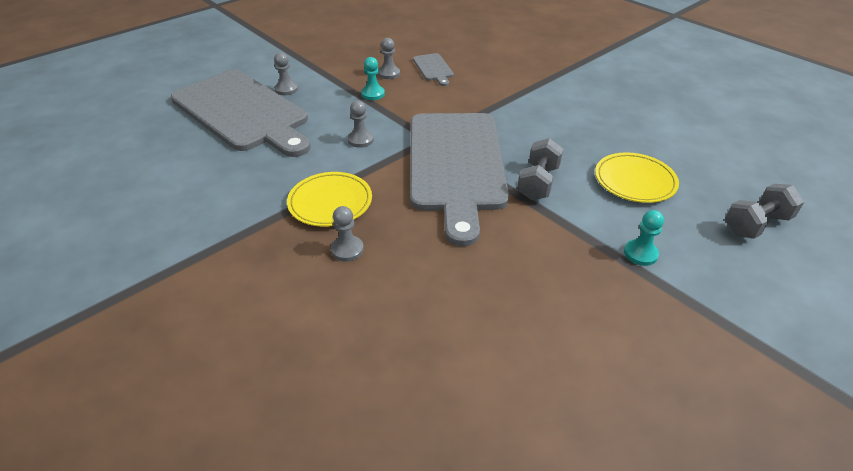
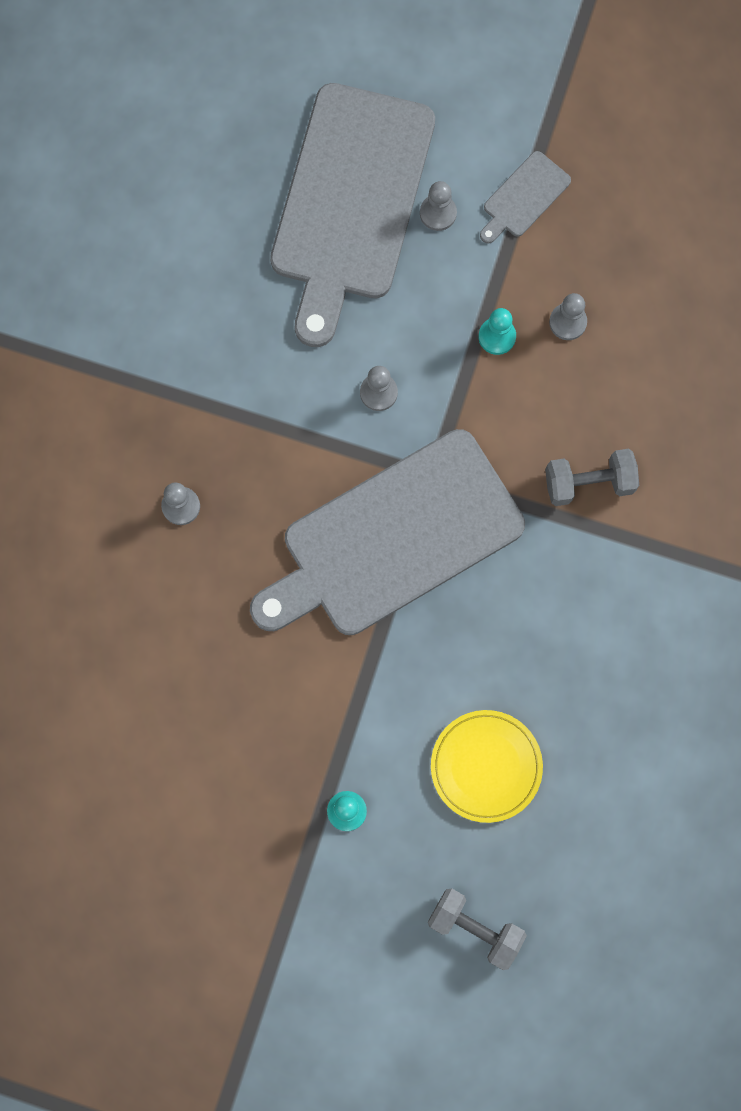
camera: 60 degrees right, 35 degrees up
yellow plate [287,172,372,227] -> none
grey cutting board [413,53,454,86] -> grey cutting board moved to [480,151,571,244]
grey dumbbell [517,138,563,200] -> grey dumbbell moved to [545,449,639,506]

